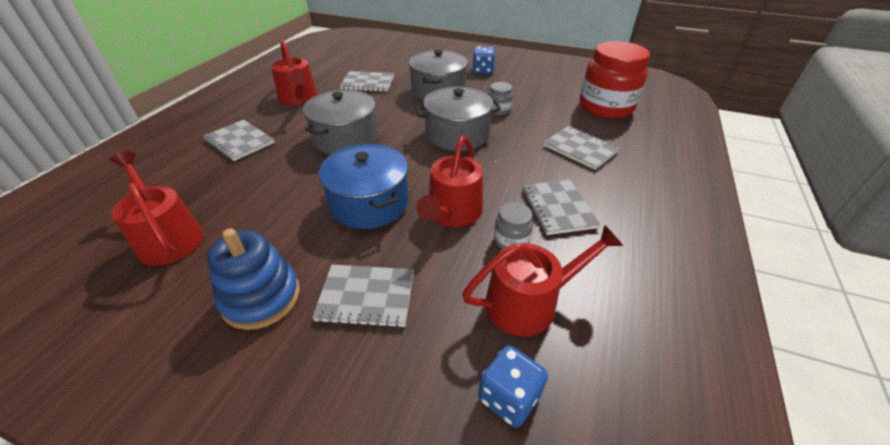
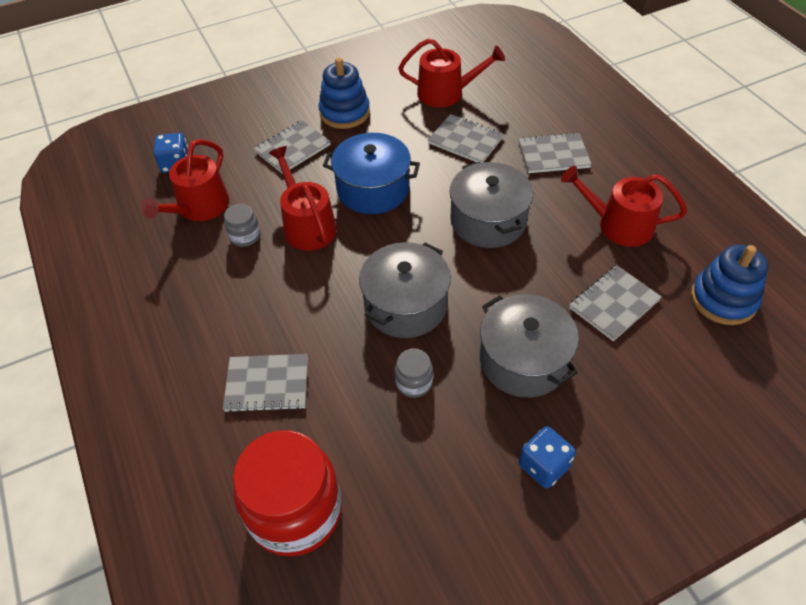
camera: 135 degrees right, 10 degrees up
grey notebook [522,180,601,235] -> grey notebook moved to [428,114,504,163]
none -> blue stacking toy [691,245,768,325]

